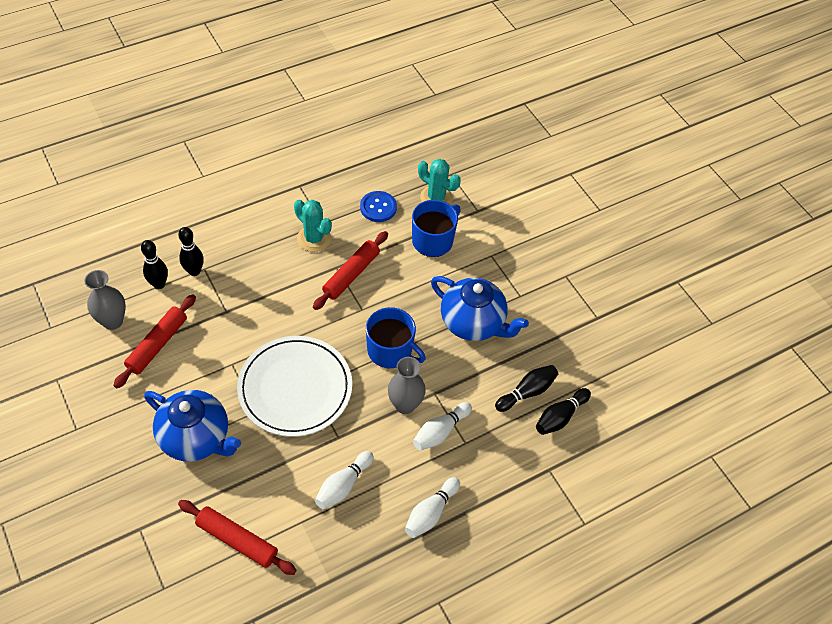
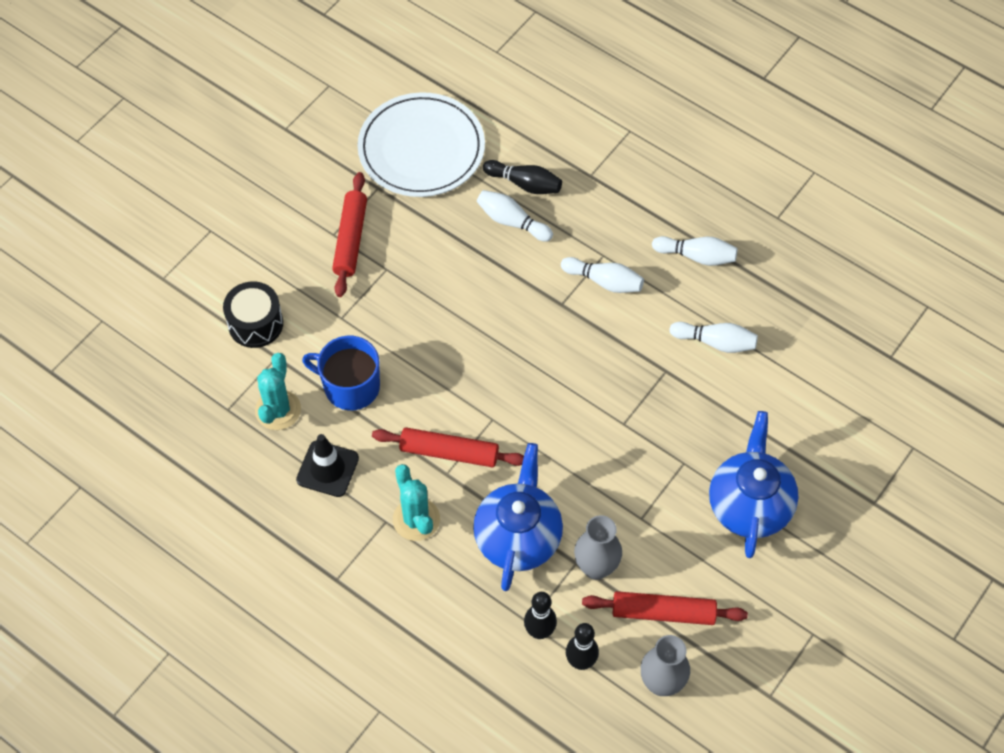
camera: 110 degrees left, 5 degrees up
red rolling pin [178,500,297,575] -> red rolling pin moved to [332,172,367,297]
white plate [237,336,352,437] -> white plate moved to [357,92,485,197]
turquoise cactus [294,200,332,252] -> turquoise cactus turned 45 degrees counterclockwise [393,464,440,541]
blue button [360,191,397,222] -> black traffic cone [296,434,359,497]
blue mug [366,307,426,368] -> none
grey vase [388,357,426,414] -> grey vase moved to [574,515,622,580]
blue teapot [431,276,529,341] -> blue teapot moved to [473,443,563,591]
black bowling pin [495,365,558,412] -> white bowling pin [477,190,553,242]
none -> black drum [223,281,283,348]

